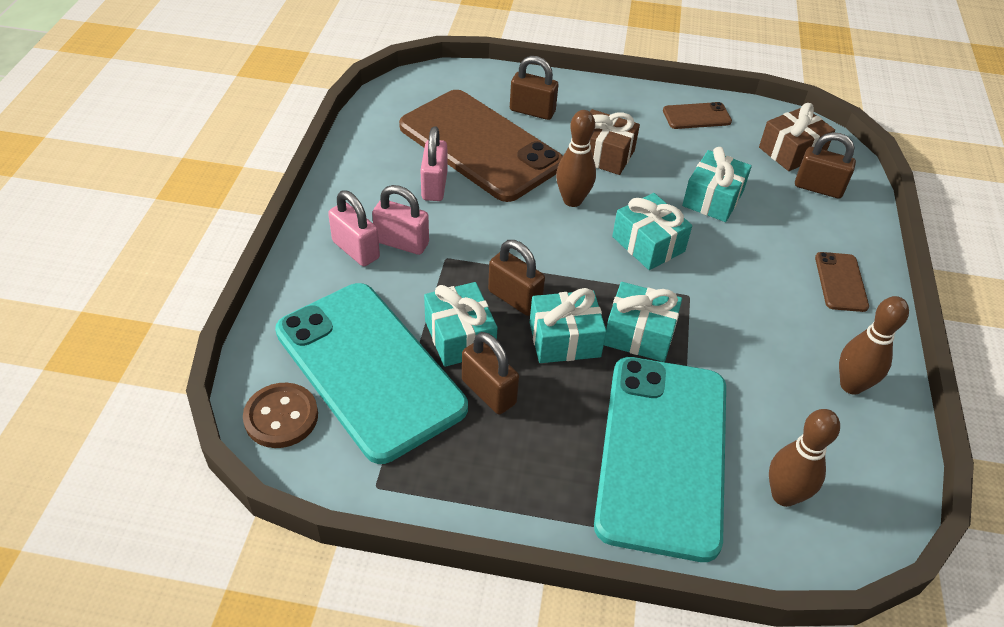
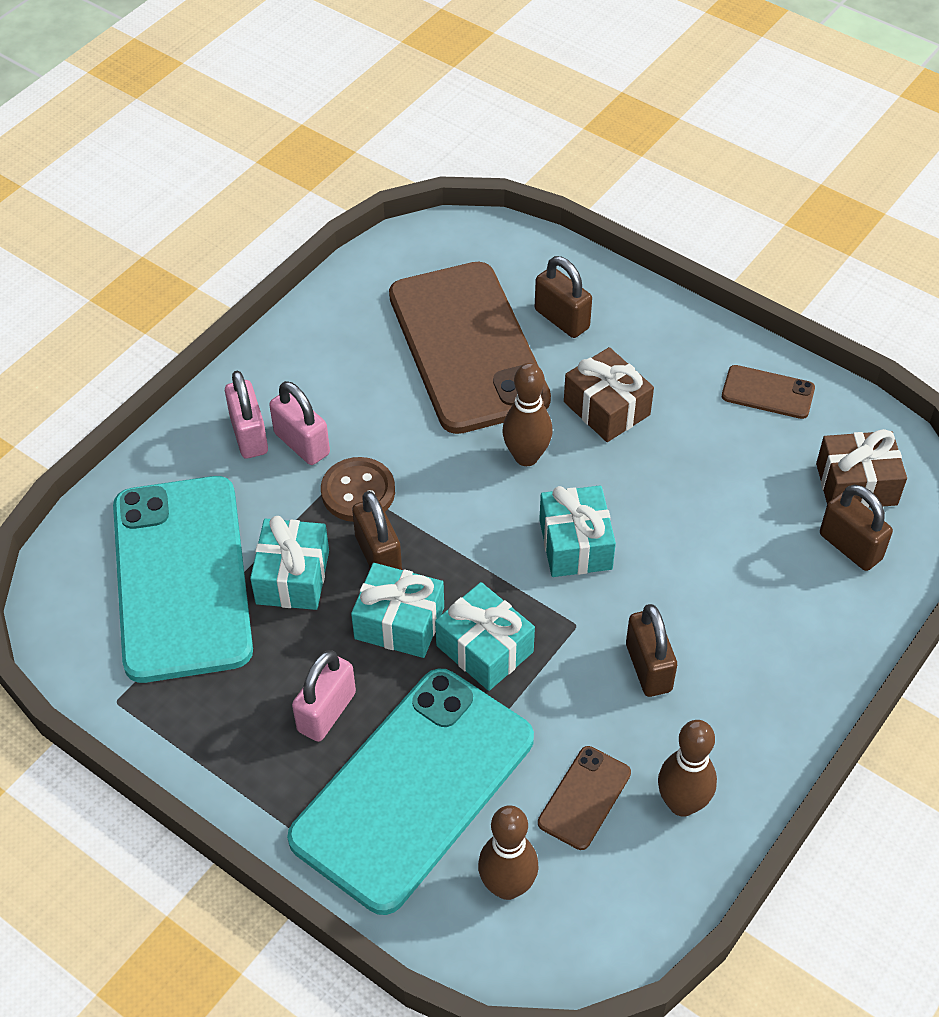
camera: 30 degrees right, 5 degrees up
brown button [243,383,318,448] -> brown button moved to [321,457,395,522]
pink padlock [420,126,447,201] -> pink padlock moved to [292,650,356,742]
brown padlock [462,332,519,414] -> brown padlock moved to [626,604,677,697]
turquoise gift [682,147,752,222] -> none
brown phone [815,252,869,312] -> brown phone moved to [538,746,631,850]

